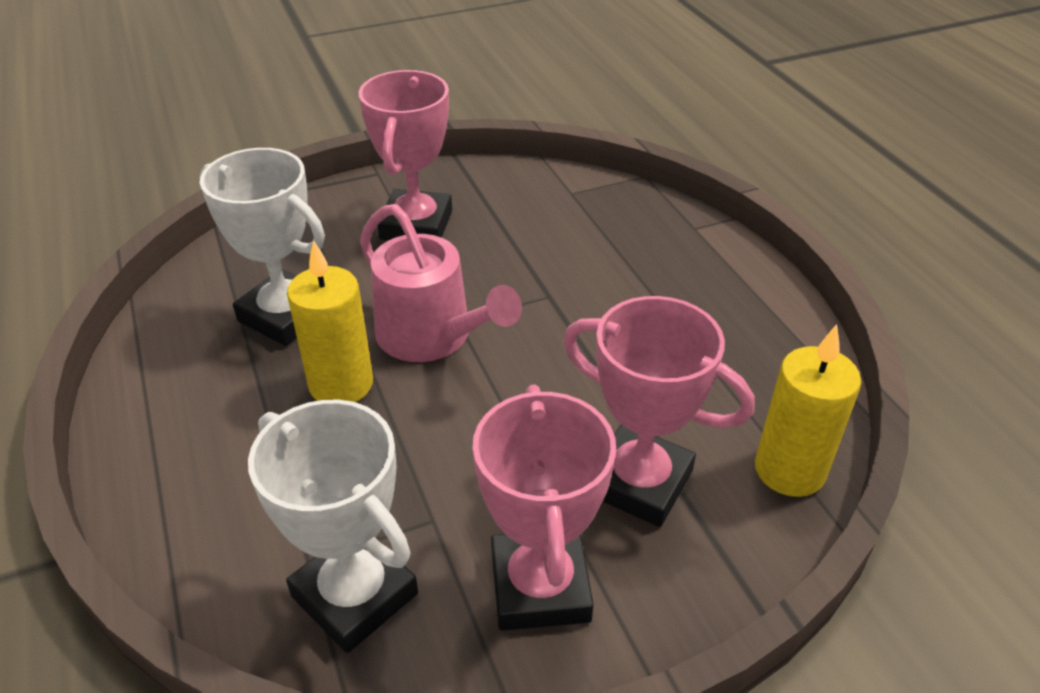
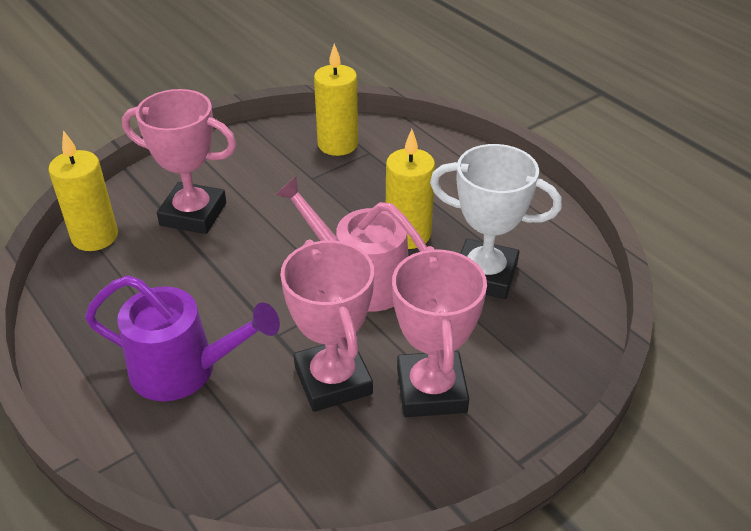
camera: 165 degrees right, 0 degrees up
white trophy [248,400,418,653] -> yellow candle [314,43,358,156]
pink trophy [473,385,616,631] -> pink trophy moved to [280,239,374,412]
none -> purple watering can [85,275,280,401]

